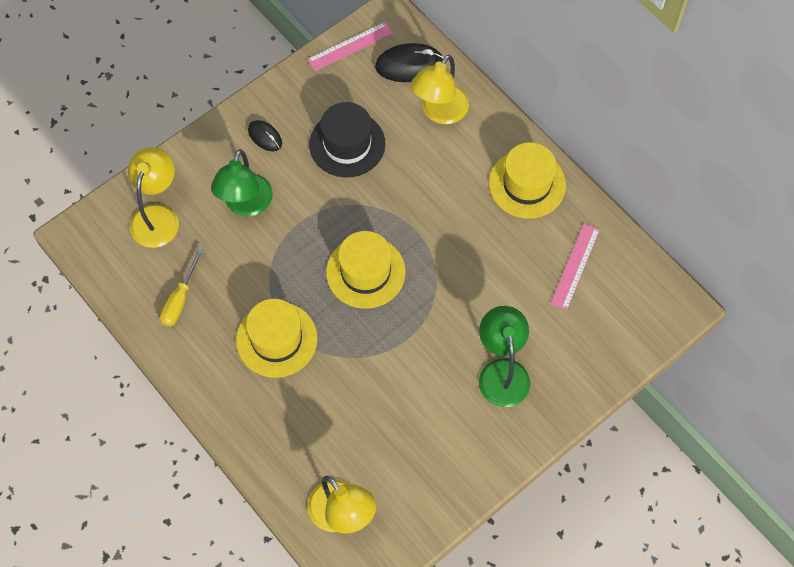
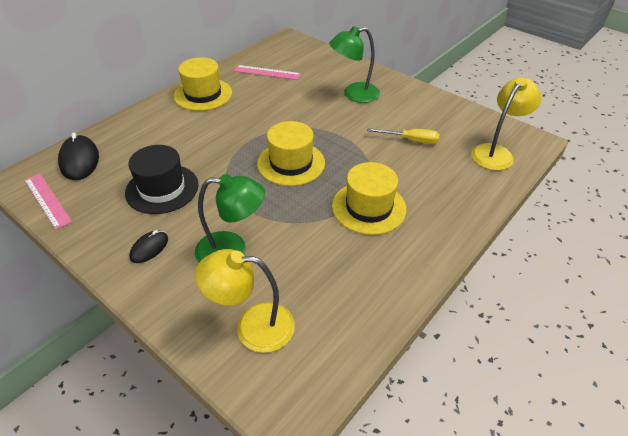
camera: 100 degrees left, 20 degrees down
yellow screwdriver [160,248,204,327] -> yellow screwdriver moved to [367,128,440,144]
yellow lamp [411,55,469,124] -> none

